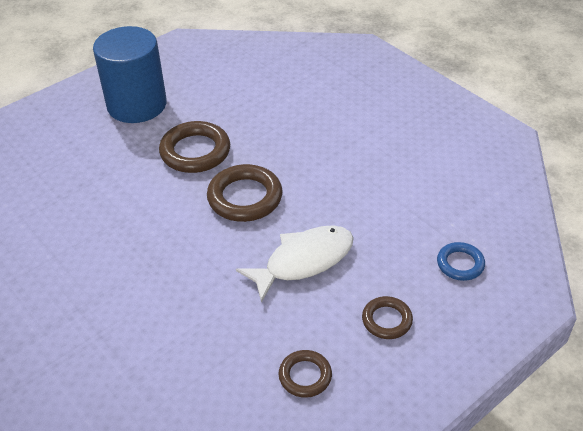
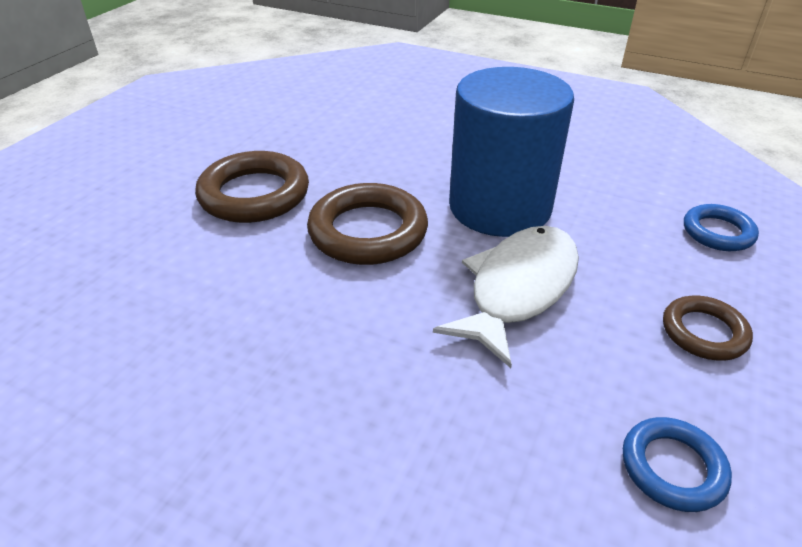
camera: 25 degrees left, 5 degrees down
blue cylinder [93,26,167,123] -> blue cylinder moved to [449,67,574,237]
brown ring [279,350,332,398] -> blue ring [623,417,732,512]

